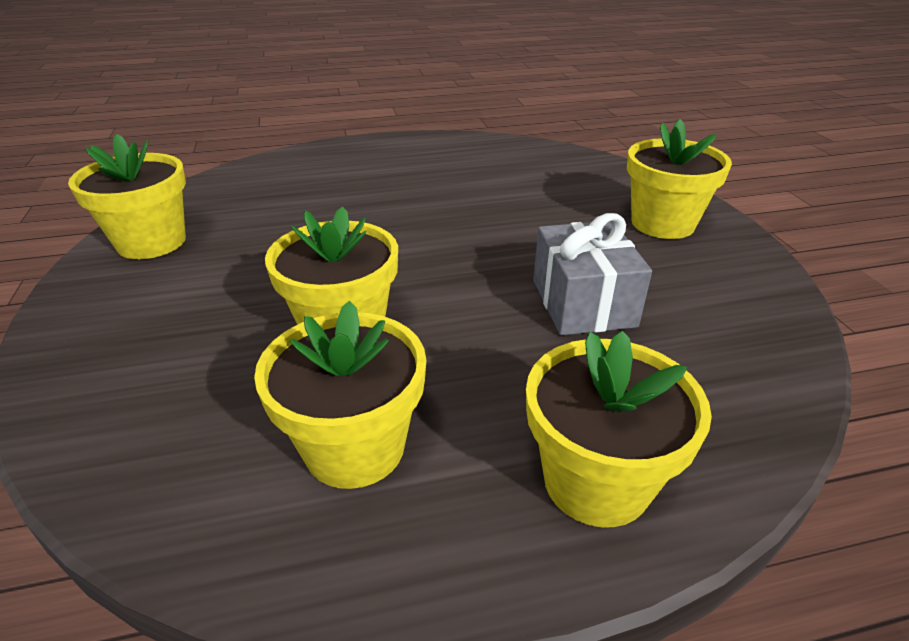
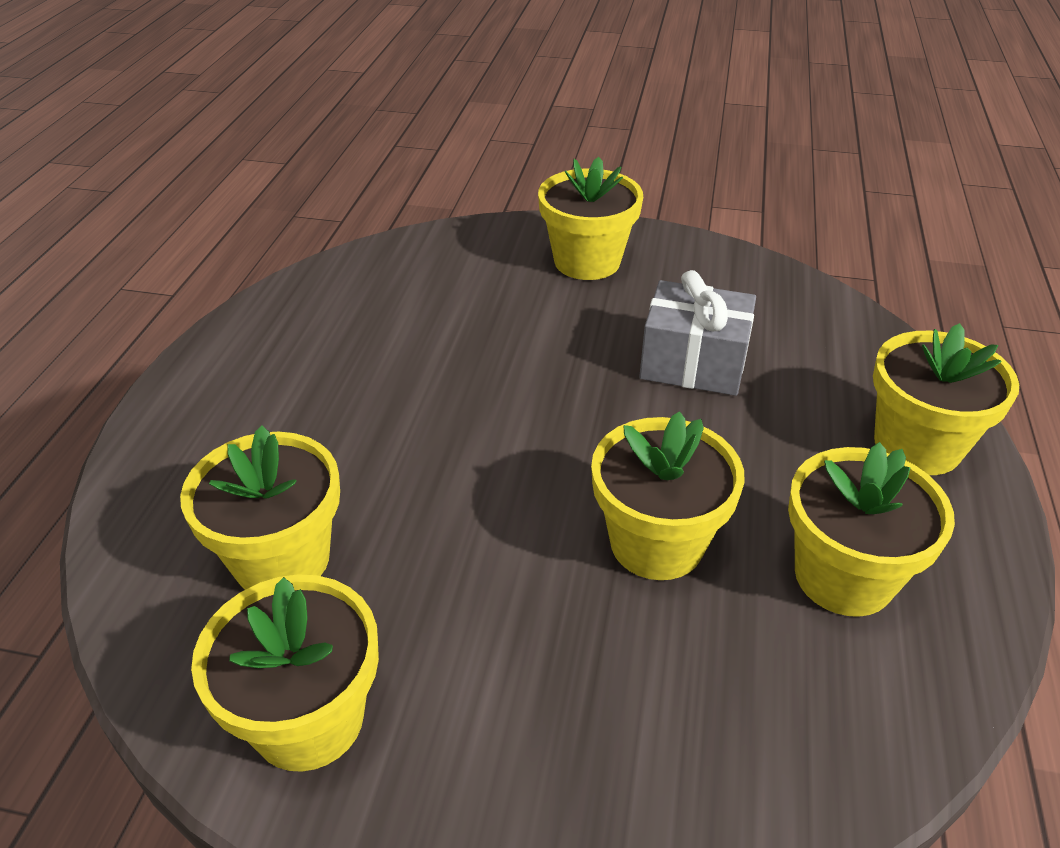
camera: 65 degrees left, 5 degrees up
none -> yellow flower pot [180,425,340,590]

